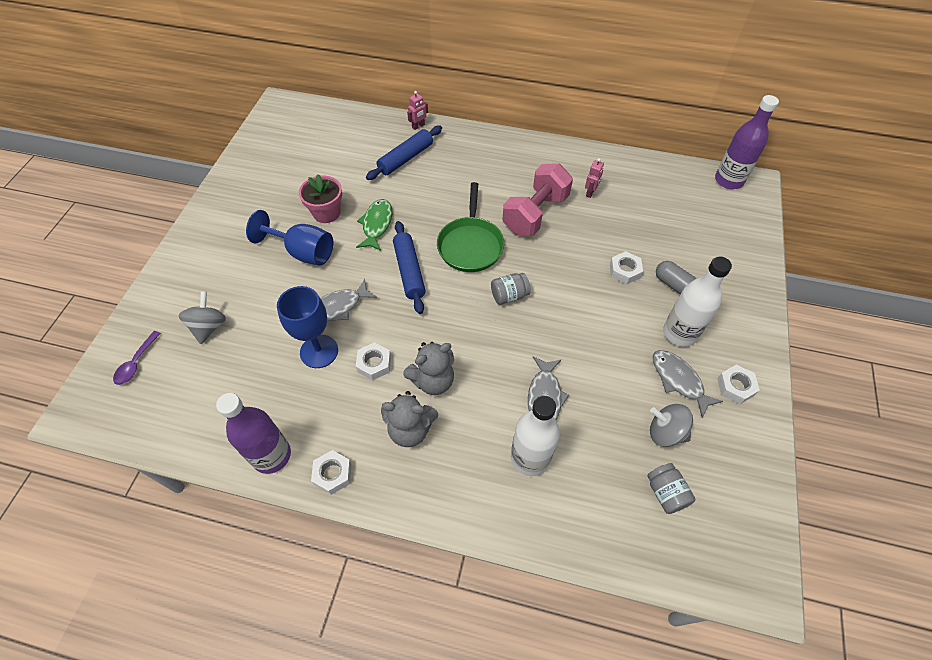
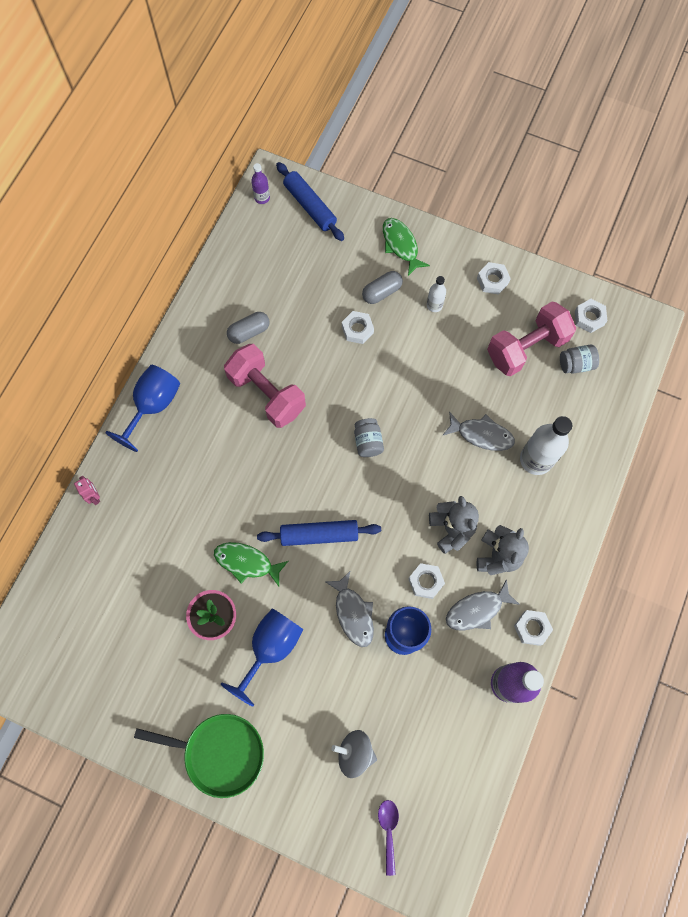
camera: 80 degrees left, 15 degrees up
purple spoon [113,331,161,385] -> purple spoon turned 120 degrees counterclockwise [378,800,399,876]
blue rolling pin [366,125,442,180] -> blue rolling pin moved to [276,162,344,241]
green pan [437,182,504,272] -> green pan moved to [134,714,264,798]
pink robot [585,158,604,198] -> grey capsule [227,312,269,344]
grey spinning top [650,404,693,447] -> pink dumbbell [487,301,576,376]
grey fish [653,350,723,417] -> grey fish moved to [446,579,520,631]
white bottle [663,257,732,347] -> white bottle [427,276,446,312], size x0.52
purple bottle [715,95,779,189] -> purple bottle [251,163,270,204], size x0.52
none -> blue goblet [105,365,180,452]
none -> green fish [383,218,430,276]
none -> white nut [575,299,607,333]

